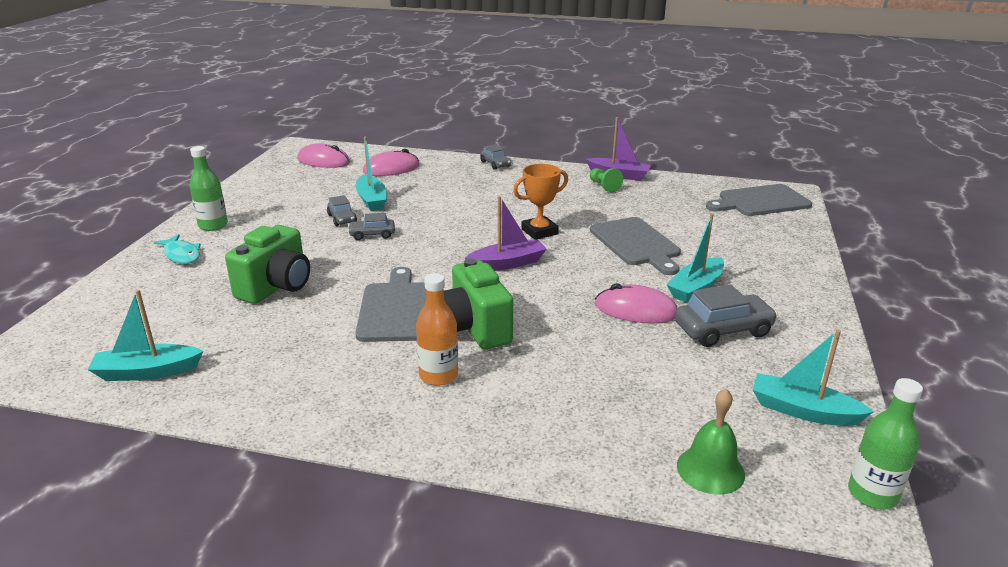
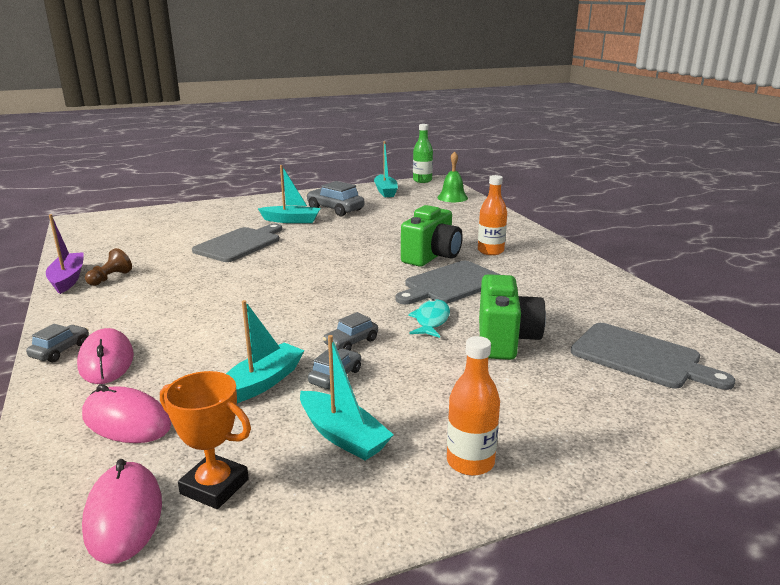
camera: 125 degrees left, 5 degrees down
turquoise boat [88,290,203,381] -> turquoise boat moved to [300,335,394,461]
turquoise fish [154,234,201,264] -> turquoise fish moved to [408,299,450,338]
green bottle [190,146,228,231] -> orange bottle [447,336,500,476]
green camera [225,225,310,304] -> green camera turned 105 degrees clockwise [479,274,546,360]
grey car [348,213,395,240] -> grey car turned 90 degrees clockwise [323,312,378,350]
purple boat [465,196,547,271] -> none
orange trophy [513,164,568,240] -> orange trophy moved to [160,371,251,509]
green pawn [590,168,623,193] -> brown pawn [85,248,132,286]
pink mouse [595,283,677,323] -> pink mouse moved to [77,328,134,384]
grey cutting board [706,184,812,216] -> grey cutting board moved to [571,323,735,390]

